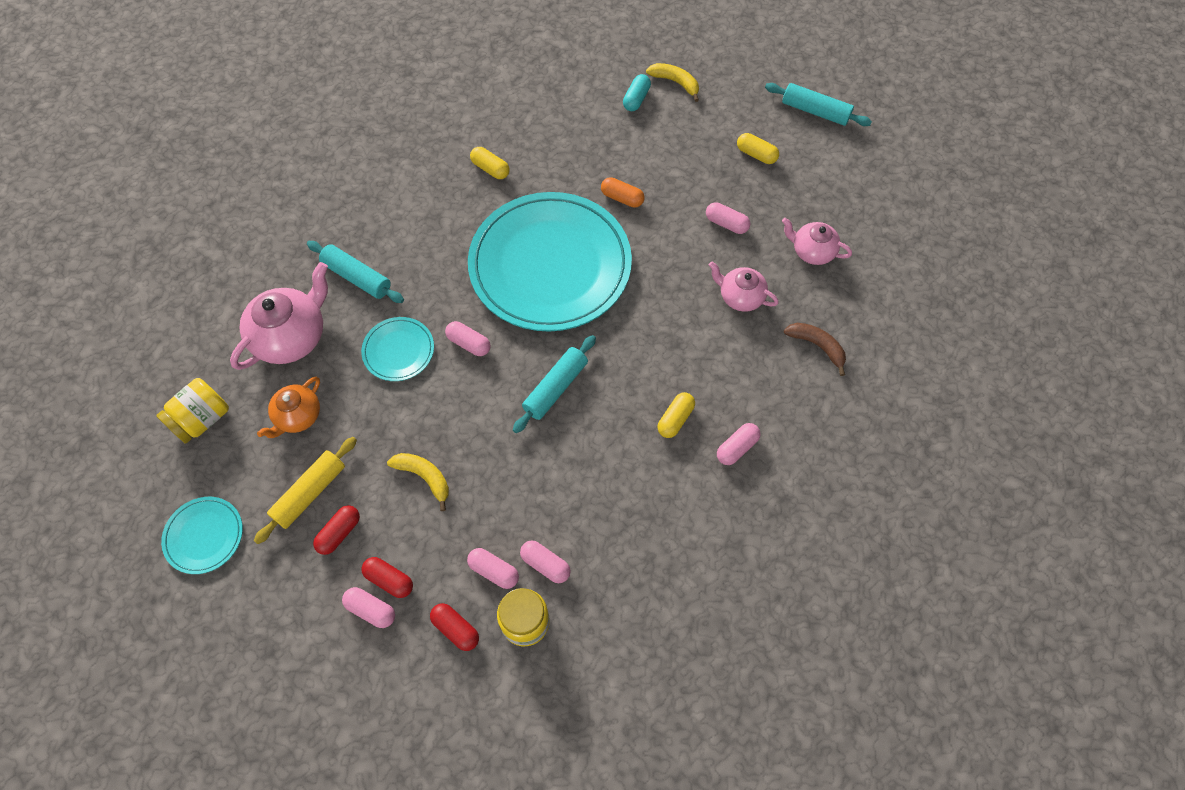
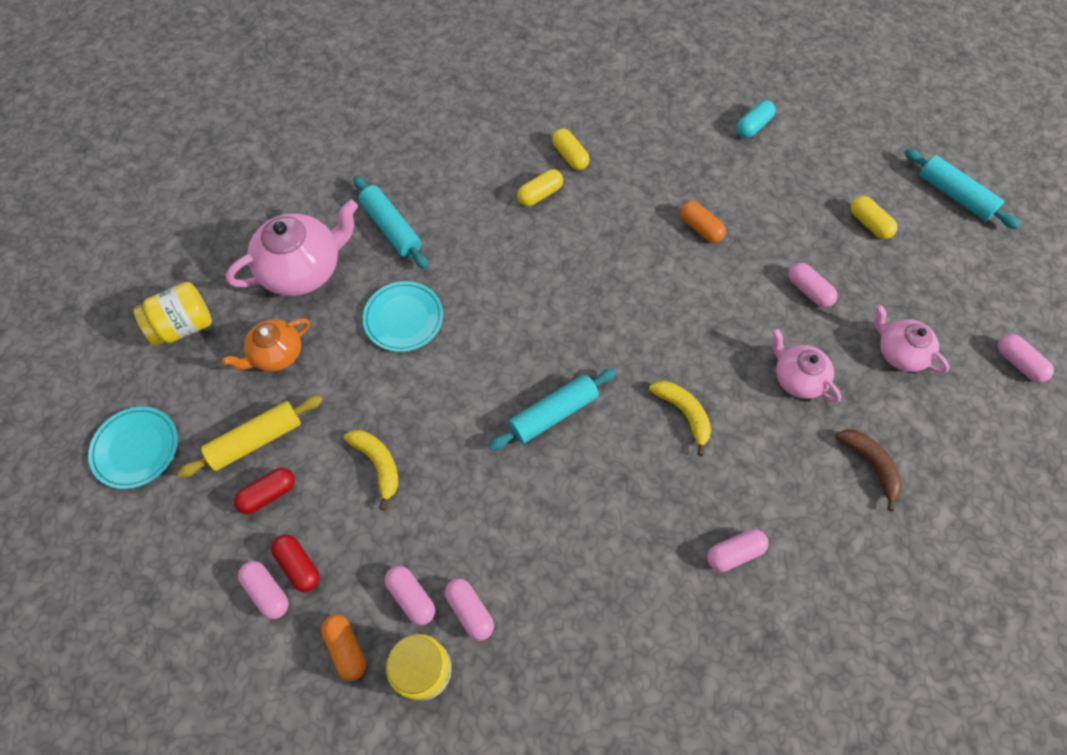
camera: 20 degrees right, 0 degrees up
red capsule [430,603,479,651] -> orange capsule [321,614,366,681]
pink capsule [445,321,491,356] -> pink capsule moved to [998,334,1054,382]
turquoise plate [468,192,632,332] -> none
yellow banana [646,63,699,102] -> yellow banana moved to [649,381,711,456]
yellow capsule [657,392,695,438] -> yellow capsule moved to [517,169,563,206]

